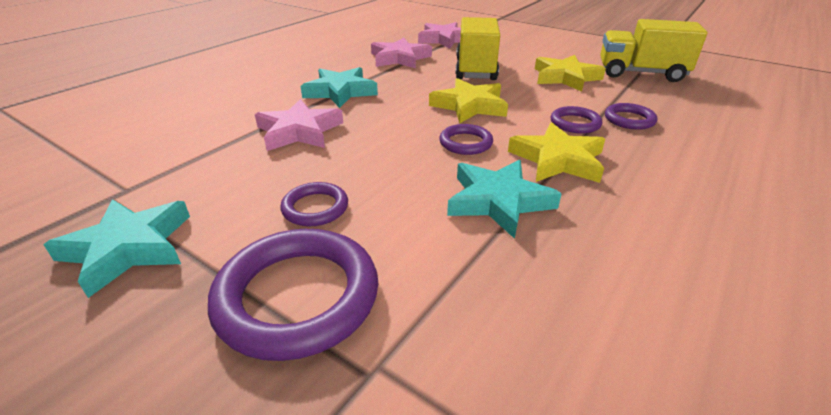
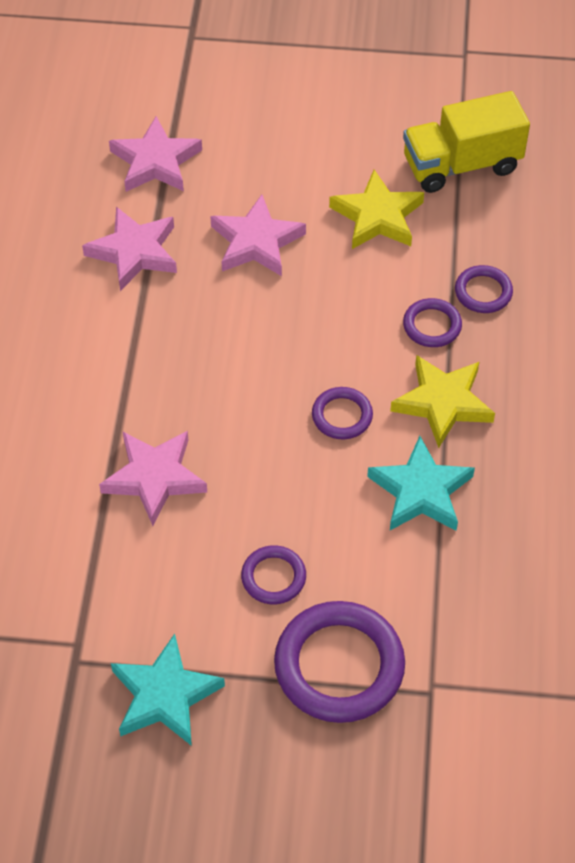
camera: 30 degrees left, 20 degrees up
turquoise star [300,67,378,108] -> none
yellow star [429,78,508,123] -> none
yellow truck [455,17,500,80] -> pink star [210,195,306,276]

